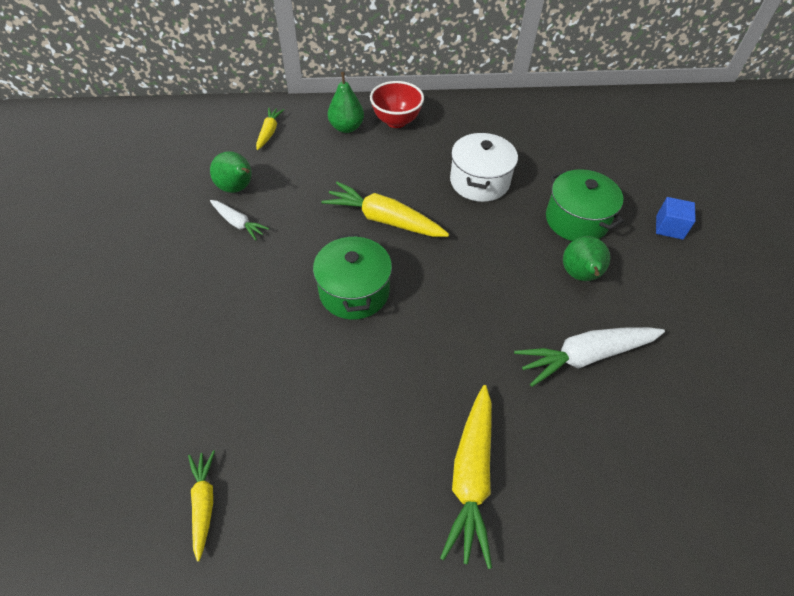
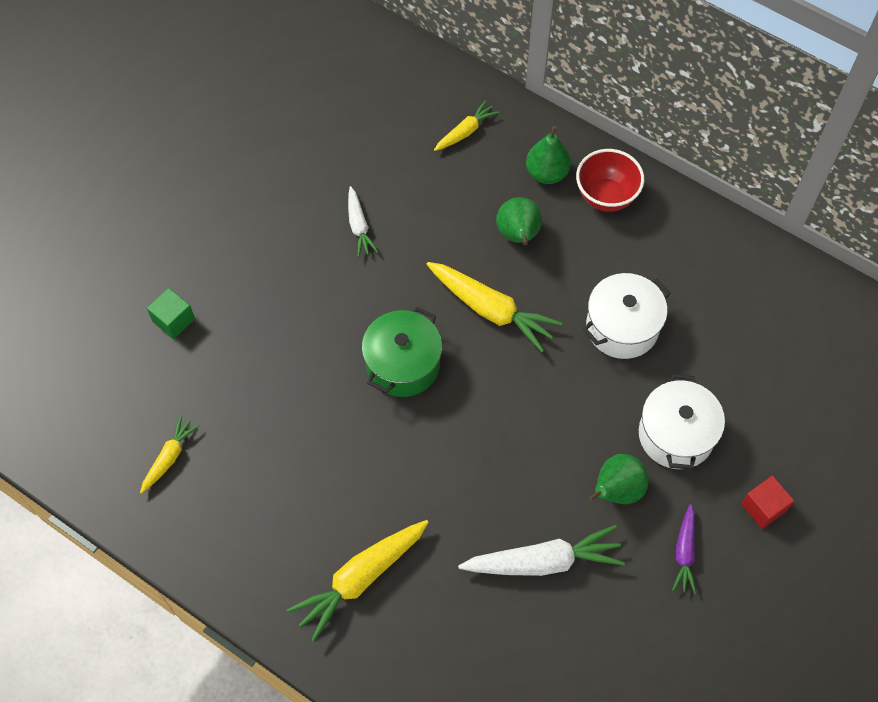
camera: 40 degrees right, 10 degrees up
green pear [210,151,252,193] -> green pear moved to [496,197,542,245]
yellow carrot [321,181,449,237] -> yellow carrot turned 150 degrees clockwise [426,262,562,352]
white carrot [514,327,665,387] -> white carrot turned 150 degrees clockwise [458,525,625,576]
green pot [546,169,624,241] -> white pot [639,374,725,470]
blue cube [656,197,696,240] -> red cube [741,476,794,529]
none -> green cube [147,288,195,339]
none -> purple carrot [672,504,696,594]

